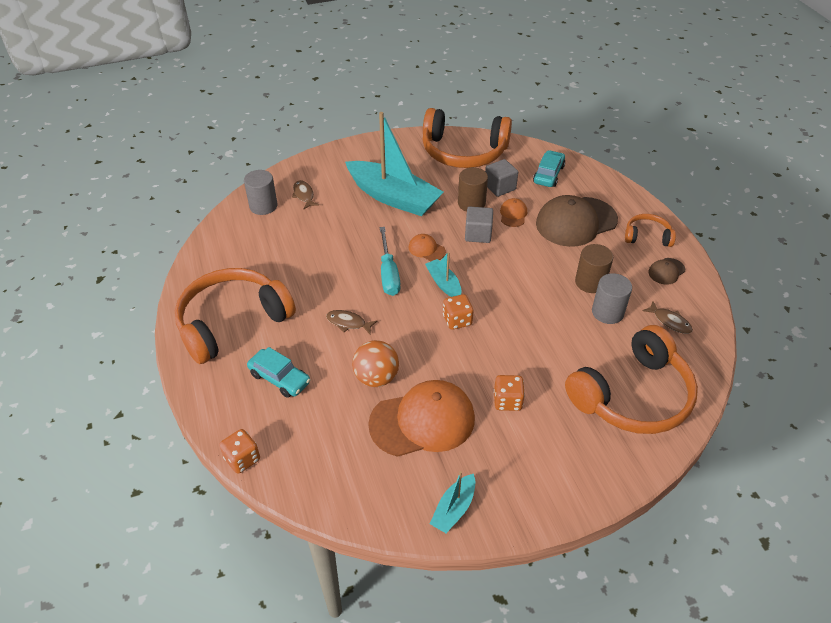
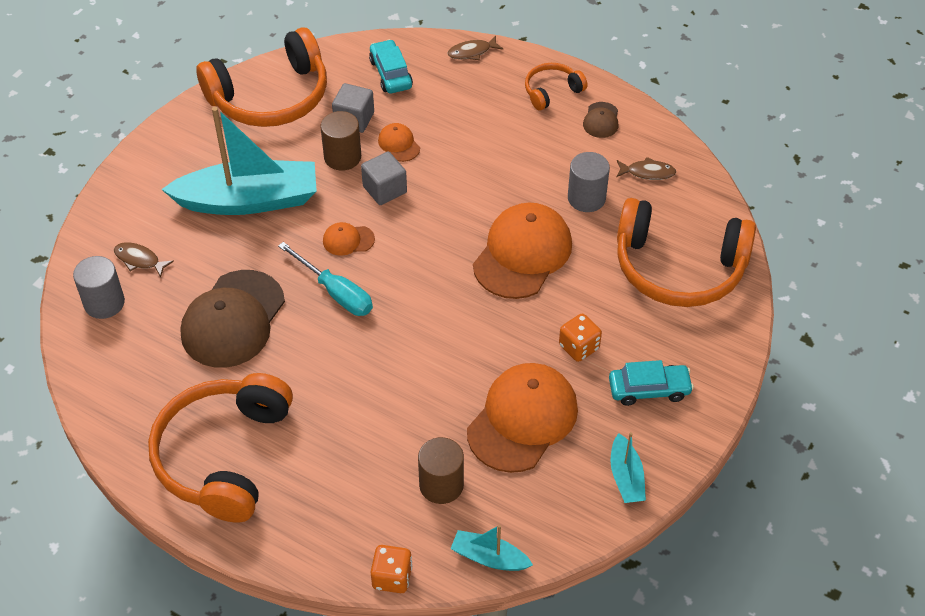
camera: 40 degrees left, 5 degrees up
turquoise car [247,347,310,398] -> turquoise car moved to [609,360,694,406]
brown fish [326,310,377,334] -> brown fish moved to [447,36,503,60]
orange ball [352,340,399,387] -> none
turquoise boat [425,252,462,297] -> turquoise boat moved to [450,525,533,571]
orange dice [443,294,473,330] -> none
brown cap [536,195,618,247] -> brown cap moved to [180,270,285,368]
orange headphones [565,325,698,434] -> orange headphones turned 90 degrees clockwise [617,198,756,307]
brown cylinder [575,244,613,293] -> brown cylinder moved to [418,437,464,504]
none -> orange cap [473,203,572,299]

